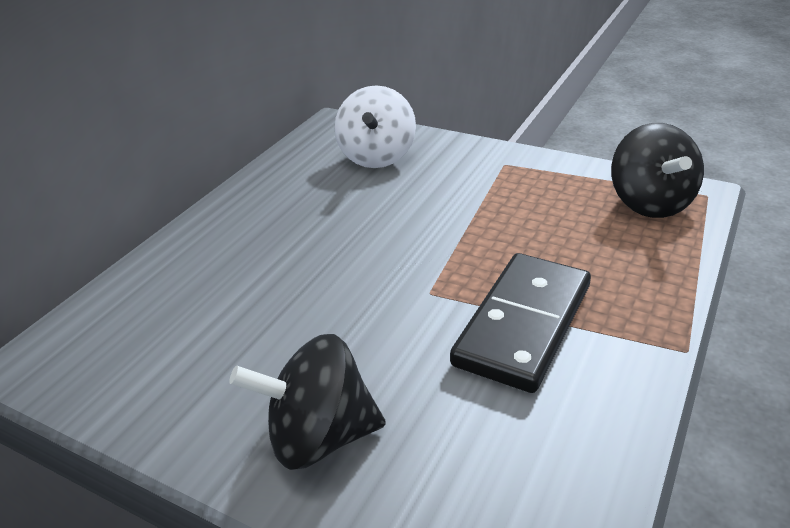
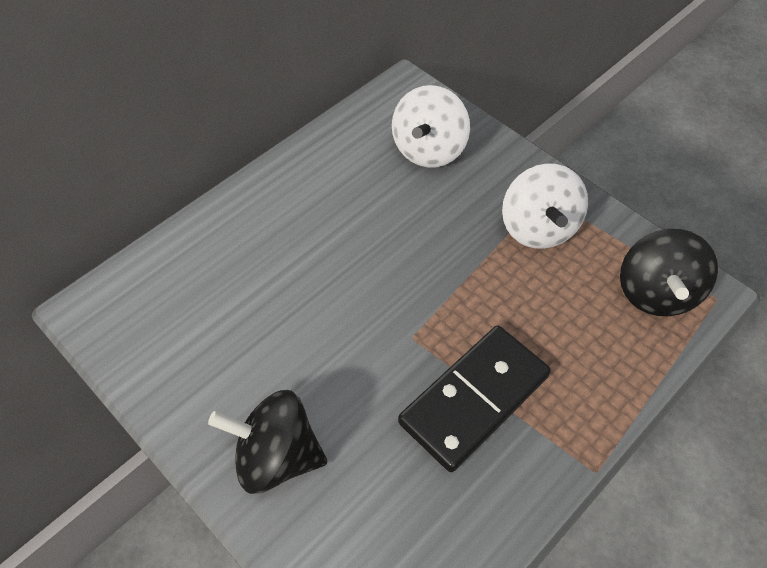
camera: 15 degrees right, 20 degrees up
none -> white spinning top [502,164,588,249]

